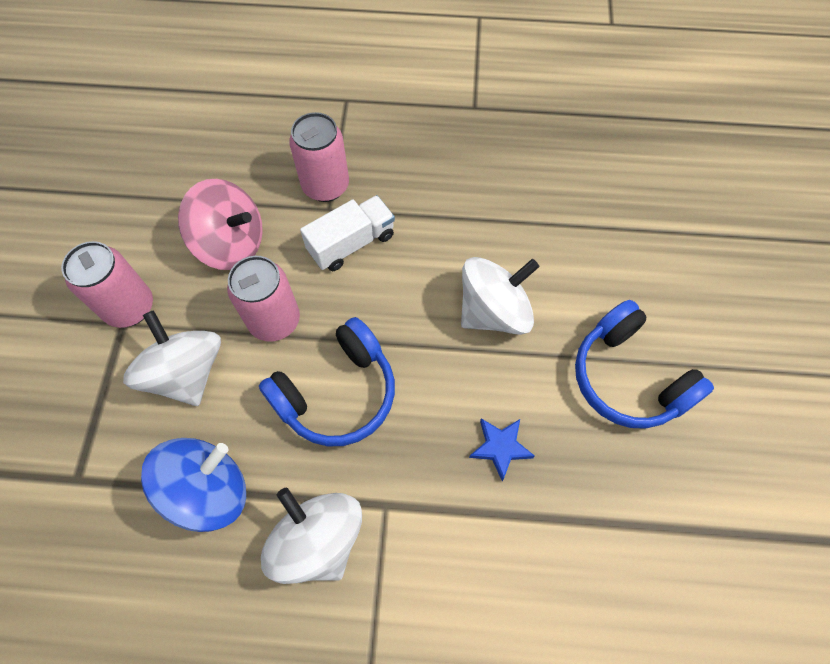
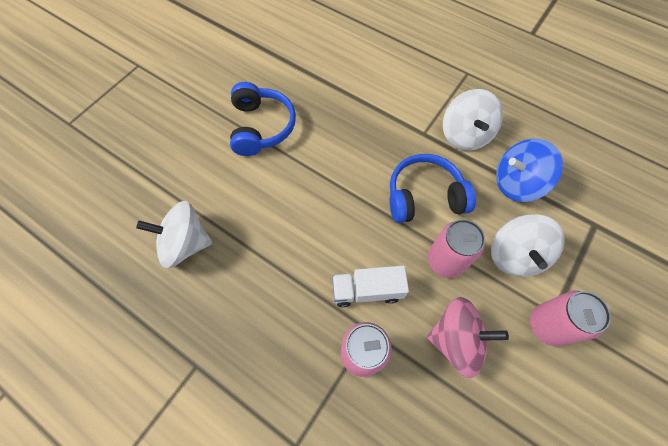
camera: 150 degrees left, 0 degrees up
pink spinning top [178,179,263,270] -> pink spinning top turned 135 degrees clockwise [427,297,509,378]
white spinning top [461,257,539,335] -> white spinning top moved to [136,201,212,268]
blue star [469,418,535,481] -> none

